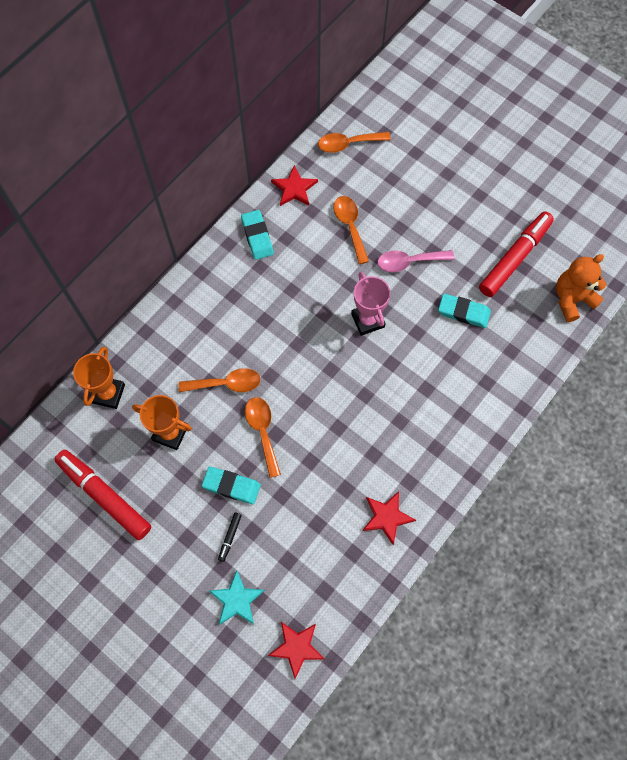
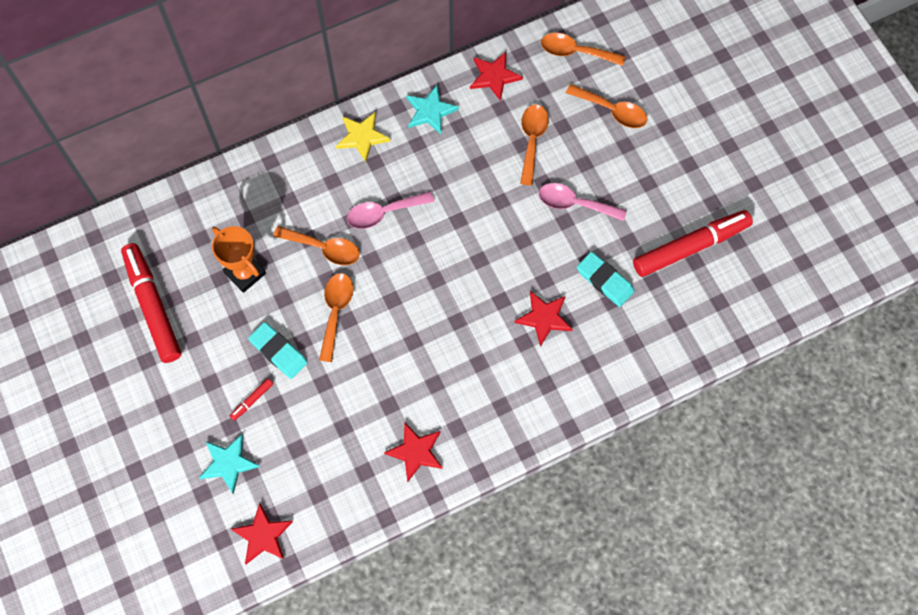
camera: 25 degrees right, 0 degrees up
orange trophy [73,347,125,409] -> none
black marker [218,513,242,562] -> red marker [230,378,273,421]
turquoise eraser [241,210,274,260] -> turquoise star [406,85,459,134]
pink trophy [351,272,391,336] -> none
orange teddy bear [556,254,606,322] -> none
none -> yellow star [336,112,391,162]
none -> pink spoon [347,191,434,229]
none -> red star [514,291,572,347]
none -> orange spoon [566,84,648,128]

